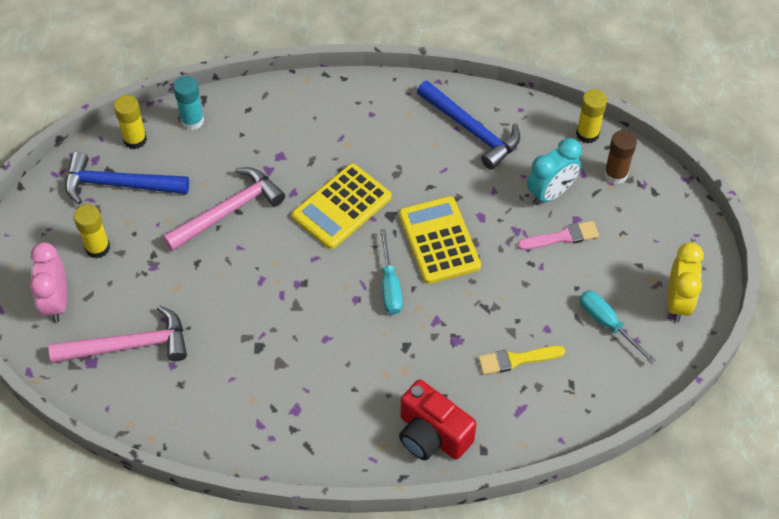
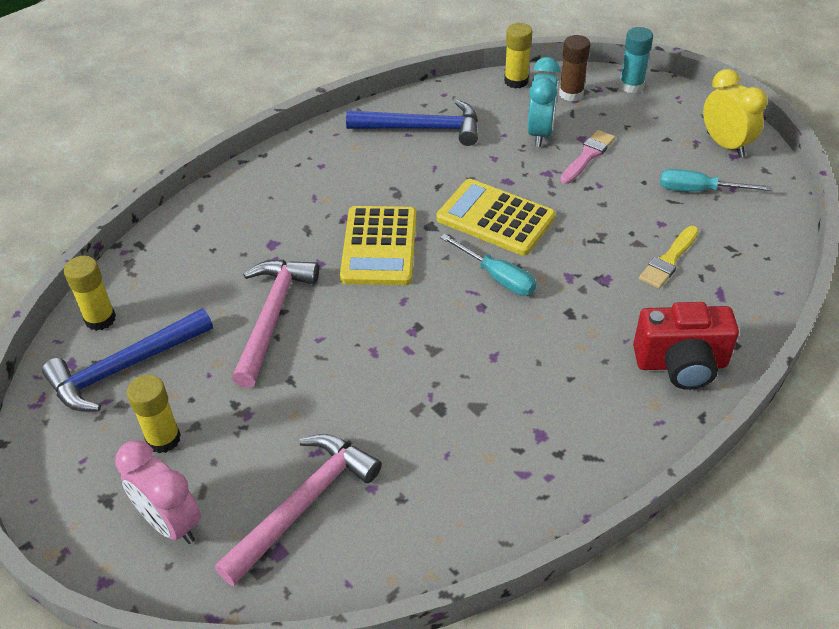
camera: 40 degrees left, 10 degrees down
turquoise glue stick [173,76,204,130] -> turquoise glue stick moved to [619,27,653,93]

